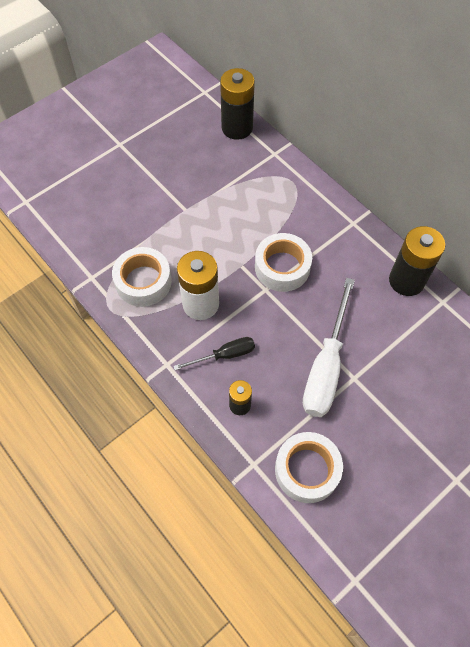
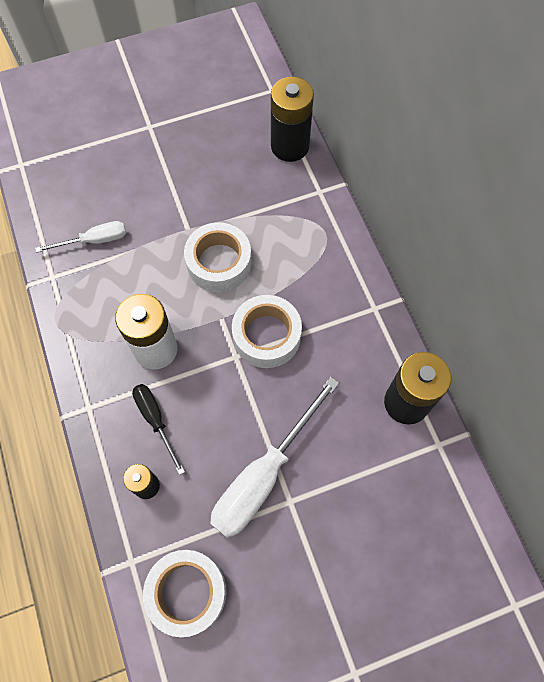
camera: 20 degrees right, 5 degrees up
white tape [112,247,172,307] -> white tape moved to [184,222,252,292]
black screwdriver [174,337,255,370] -> black screwdriver turned 120 degrees counterclockwise [132,384,185,475]
none -> white screwdriver [35,221,126,253]

